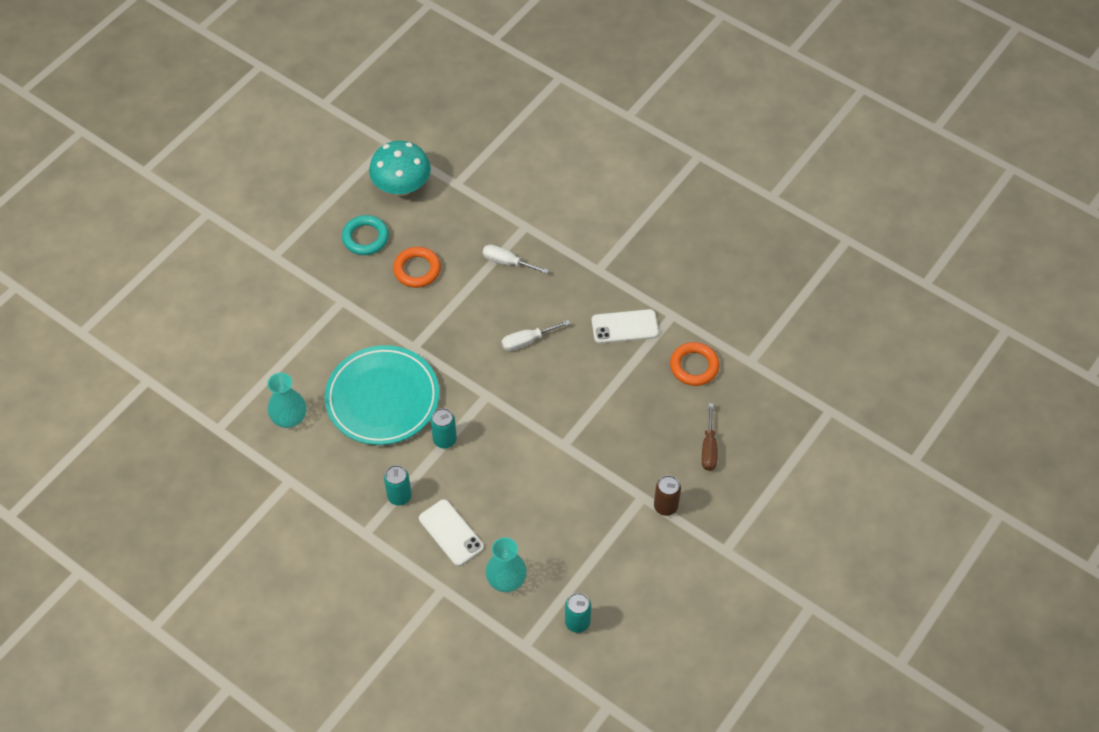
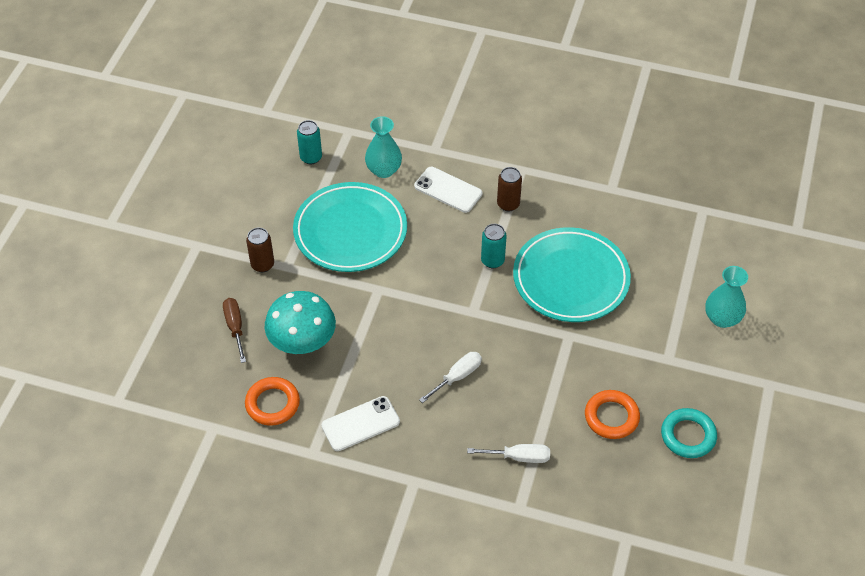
camera: 160 degrees right, 5 degrees down
turquoise vase [267,373,306,428] -> turquoise vase moved to [705,266,748,328]
turquoise mushroom [369,141,431,196] -> turquoise mushroom moved to [264,291,336,354]
turquoise can [384,465,412,506] -> brown can [497,167,522,212]
none -> turquoise plate [293,182,407,272]

